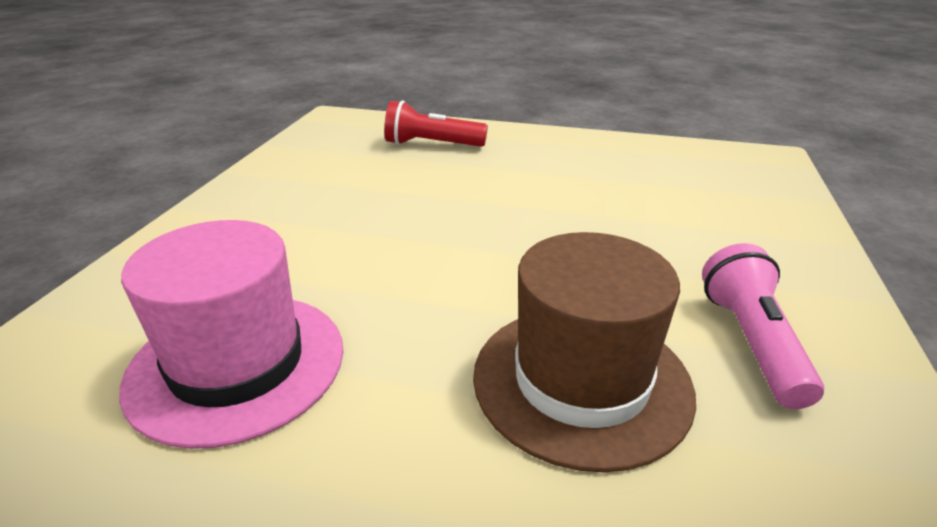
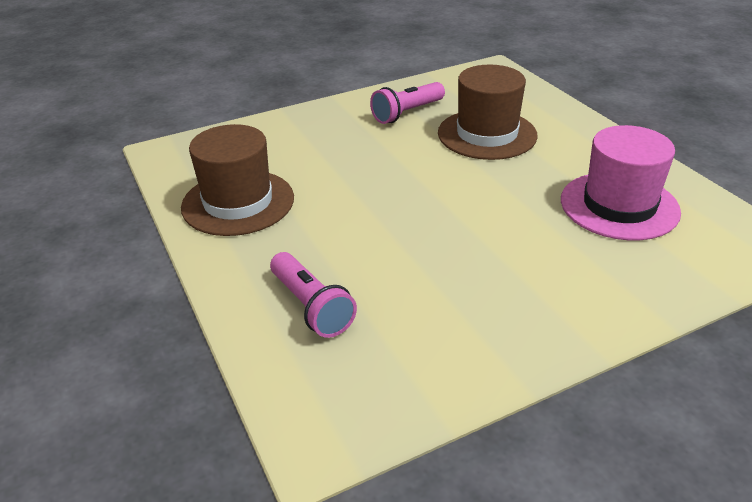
camera: 130 degrees left, 5 degrees up
red flashlight [384,100,488,147] -> pink flashlight [270,252,357,338]
none -> brown hat [181,124,294,236]

